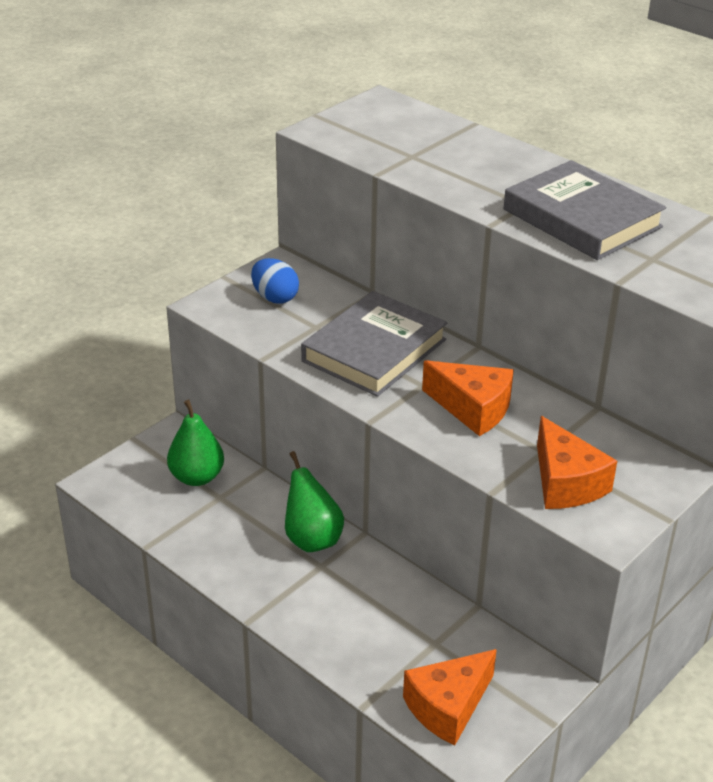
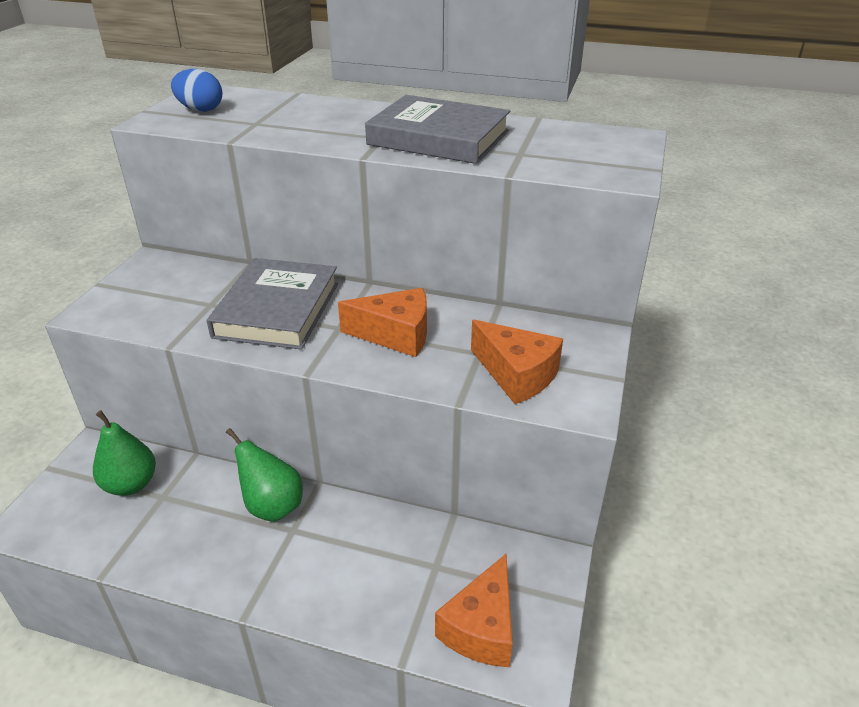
camera: 25 degrees left, 0 degrees up
blue egg [251,258,299,304] -> blue egg moved to [171,69,222,112]

